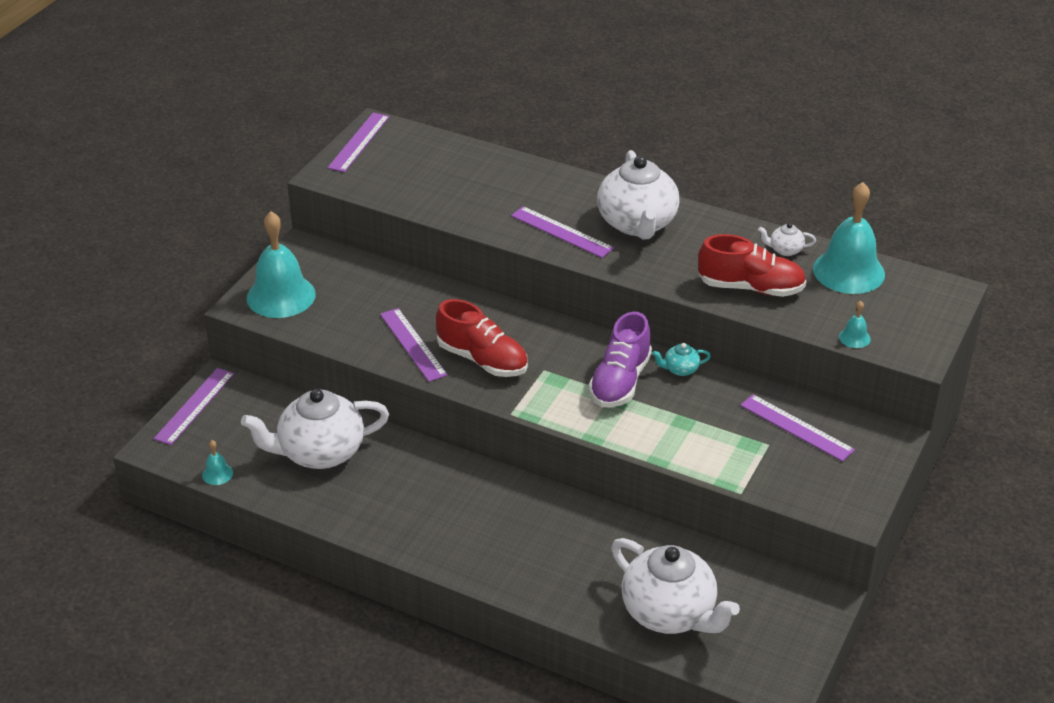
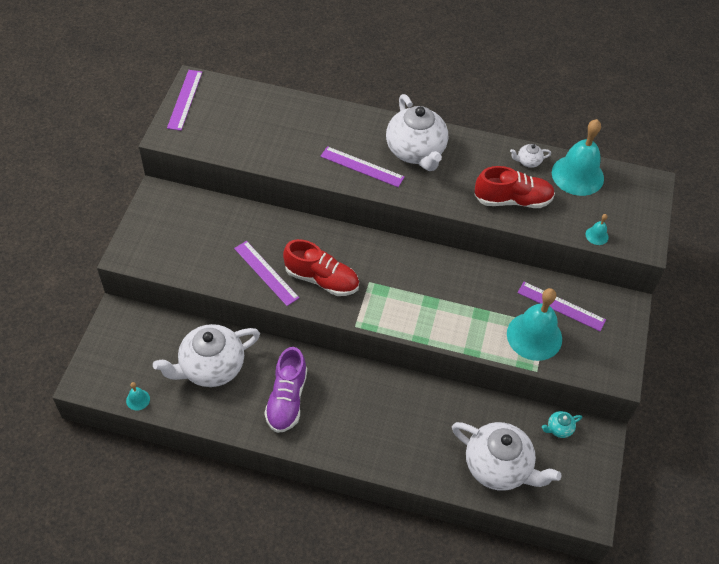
camera: 15 degrees left, 15 degrees up
purple ruler [154,368,234,445] -> none
turquoise bell [247,211,316,318] -> turquoise bell moved to [507,288,562,361]
purple shoe [589,312,652,407] -> purple shoe moved to [264,347,307,433]
turquoise teapot [652,343,711,376] -> turquoise teapot moved to [542,411,582,438]

